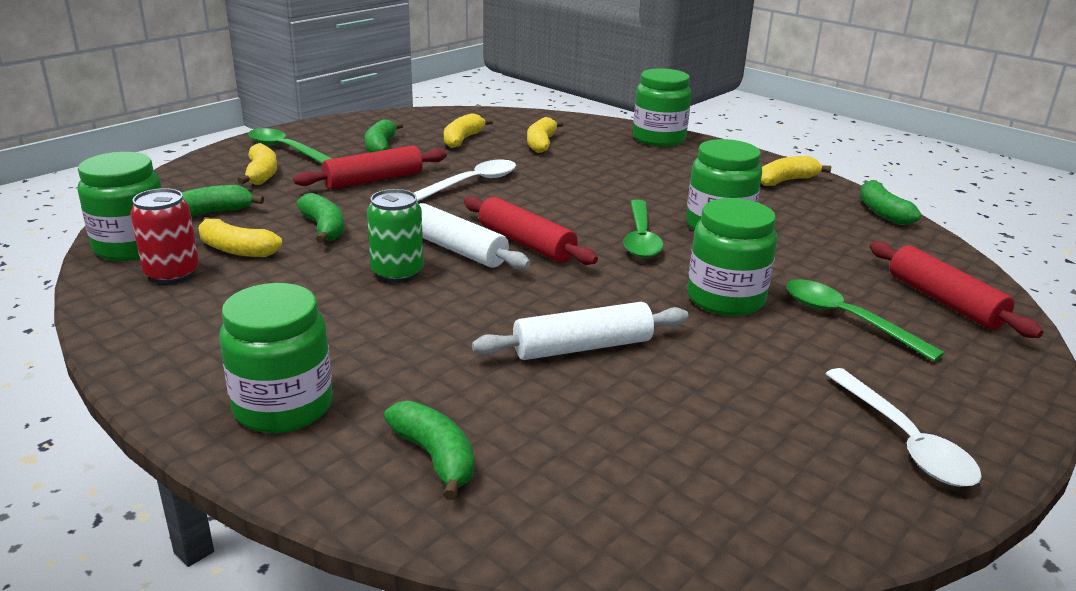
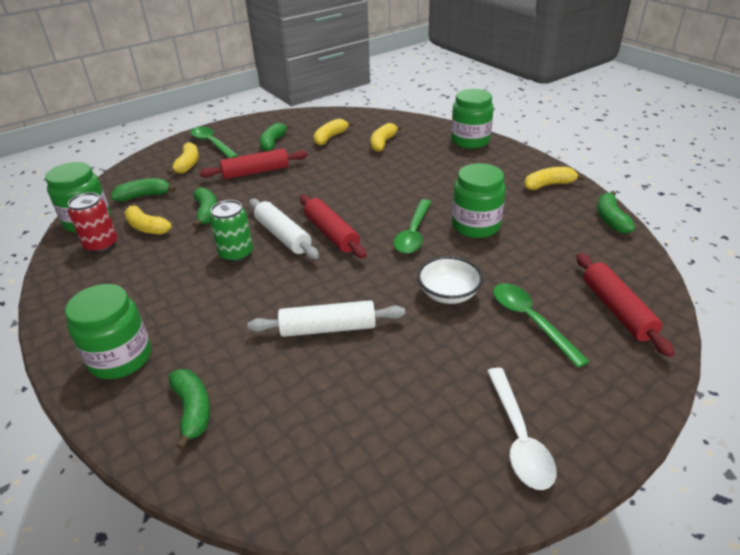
camera: 15 degrees right, 10 degrees up
white spoon [414,160,516,201] -> none
green jar [687,198,777,316] -> white bowl [417,256,483,304]

